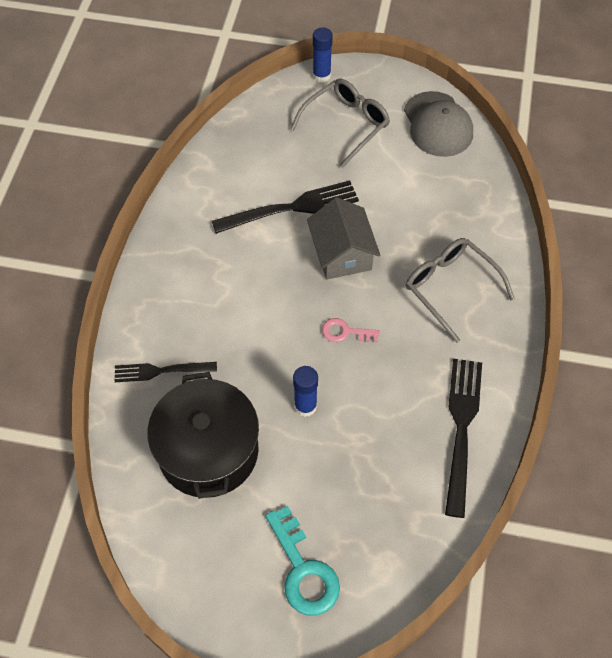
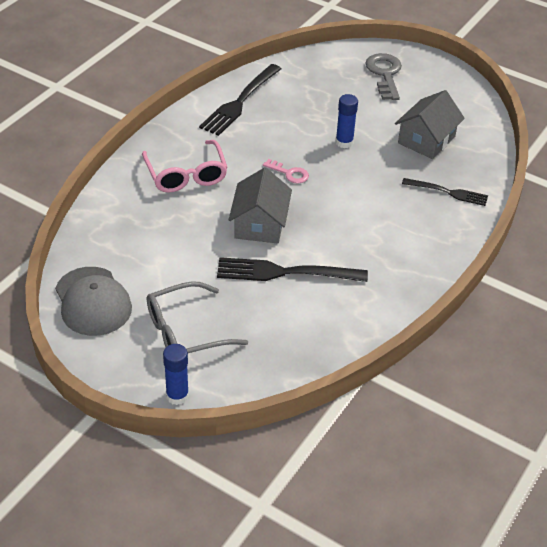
camera: 160 degrees left, 15 degrees down
black pot [147,372,259,499] -> grey house [395,90,465,159]
turquoise key [265,506,340,616] -> grey key [365,53,402,100]
grey cap [404,91,473,157] -> grey cap turned 150 degrees clockwise [55,267,132,336]
grey glasses [406,238,515,343] -> pink glasses [142,140,228,193]

